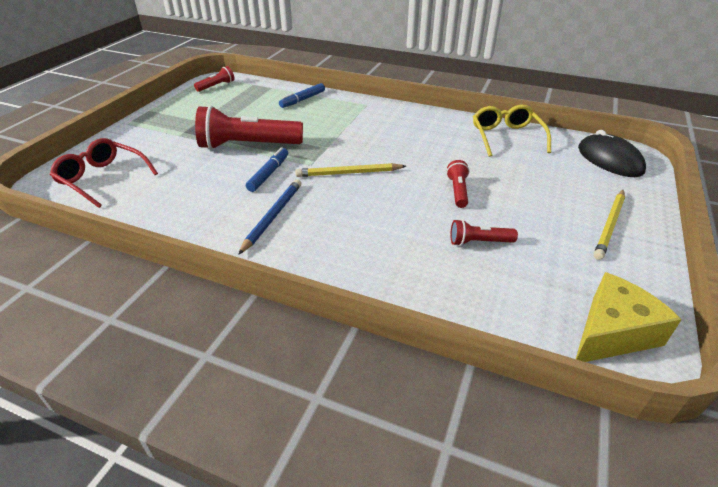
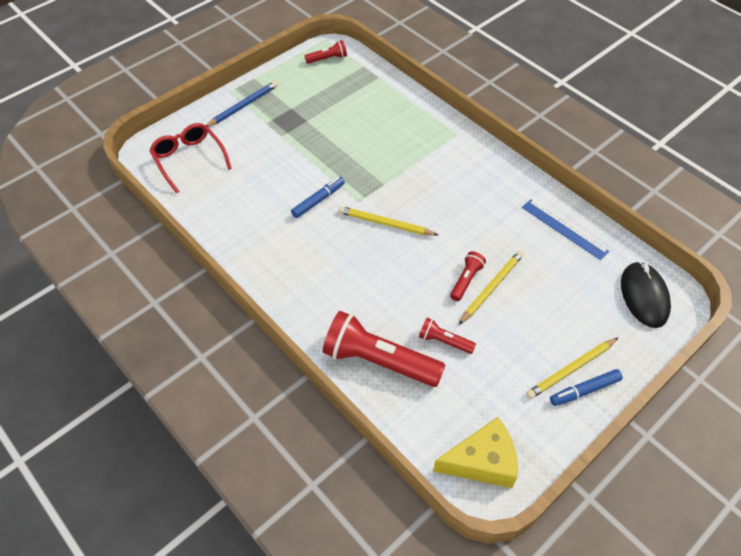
camera: 25 degrees right, 15 degrees up
red flashlight [195,105,303,150] -> red flashlight moved to [323,311,445,387]
blue pencil [238,179,301,255] -> blue pencil moved to [206,81,278,127]
blue marker [279,83,325,108] -> blue marker moved to [550,369,623,406]
yellow glasses [473,104,551,157] -> blue ruler [522,199,609,260]
none -> yellow pencil [459,251,524,325]

